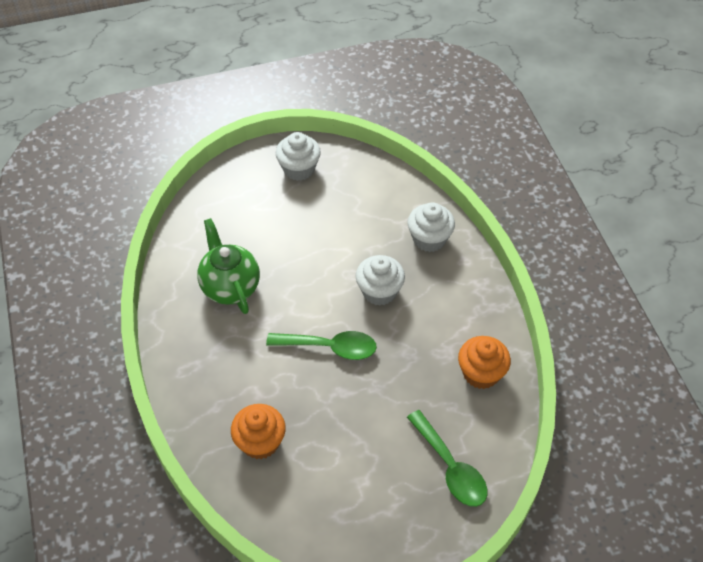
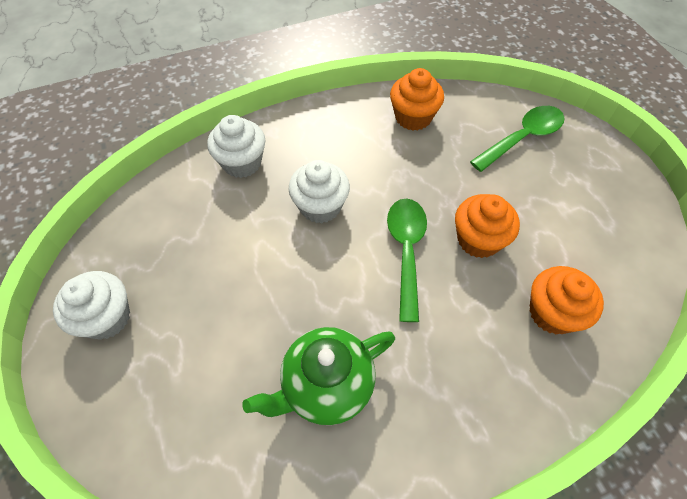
camera: 95 degrees left, 5 degrees up
none -> orange cupcake [455,194,520,258]

